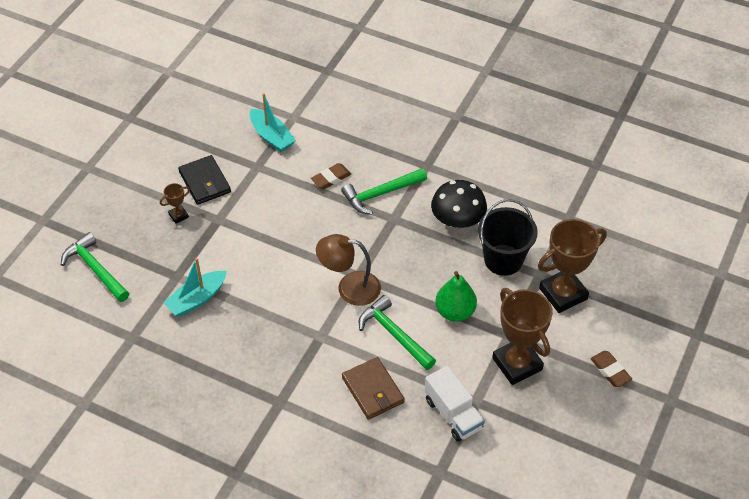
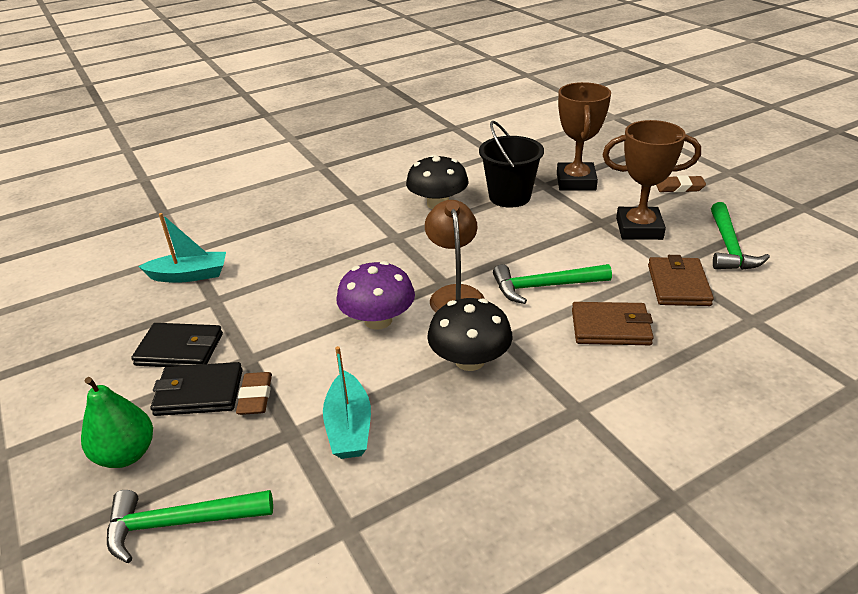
camera: 55 degrees left, 15 degrees down
brown trophy [160,183,190,224] -> black wallet [151,362,243,416]
brown eraser [311,163,351,189] -> brown eraser moved to [236,372,272,415]
brown lamp [316,234,381,306] -> brown lamp turned 135 degrees clockwise [425,200,485,313]
green hammer [341,168,427,215] -> green hammer moved to [711,202,770,270]
white truck [425,366,485,441] -> brown wallet [648,255,714,306]
green pear [435,271,477,322] -> green pear moved to [81,377,153,468]
none -> purple mushroom [337,261,415,330]
none -> black mushroom [427,298,513,371]

